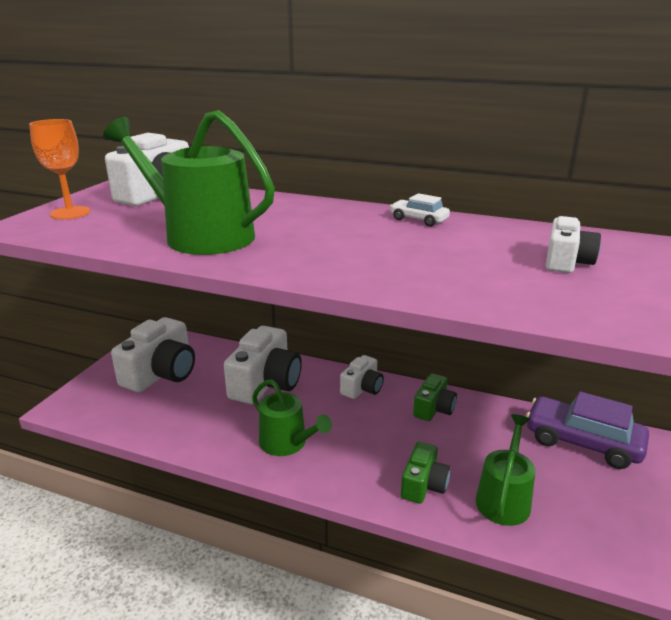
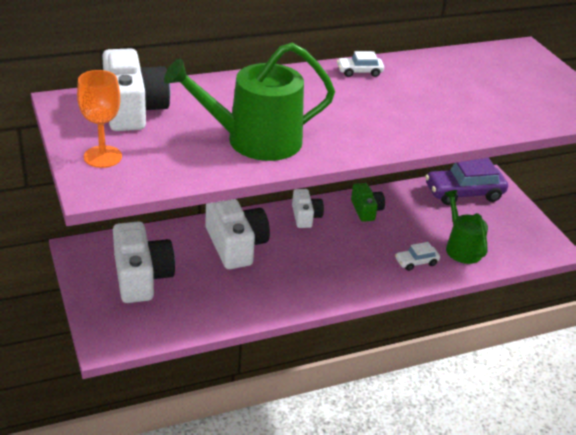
camera: 45 degrees left, 10 degrees up
green watering can [252,379,332,456] -> none
green camera [401,442,451,504] -> white car [395,242,440,271]
white camera [546,216,601,273] -> none

